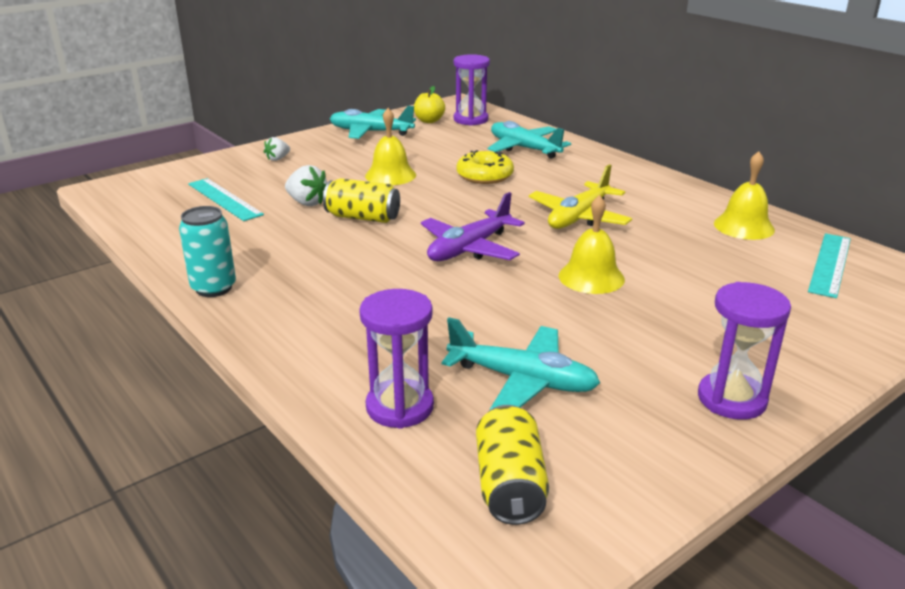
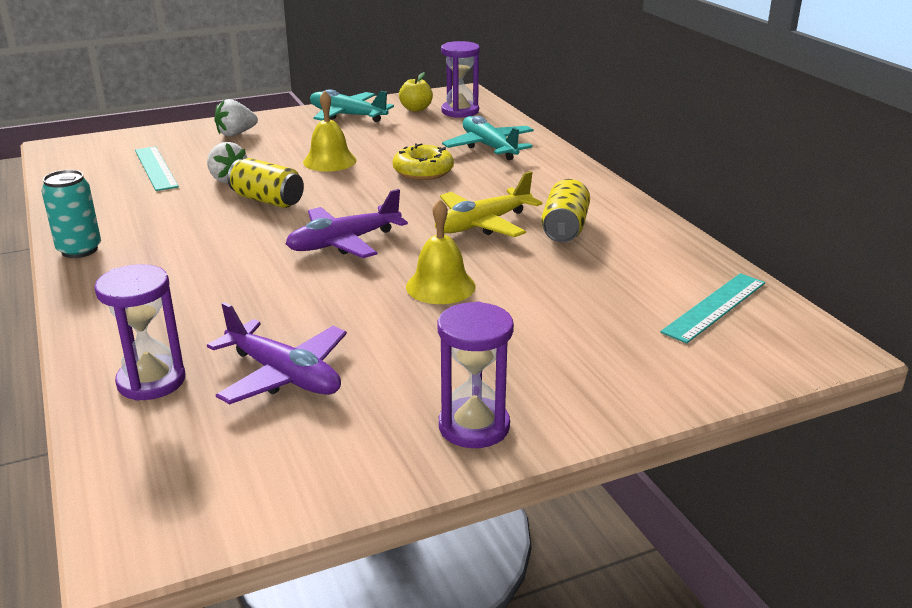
camera: 15 degrees right, 0 degrees up
white strawberry [264,137,290,161] -> white strawberry [215,99,258,137], size x1.54
turquoise plane [442,317,600,410] -> purple plane [207,302,347,404]
yellow can [476,405,549,525] -> yellow can moved to [541,179,590,243]
yellow bell [714,151,775,240] -> none

